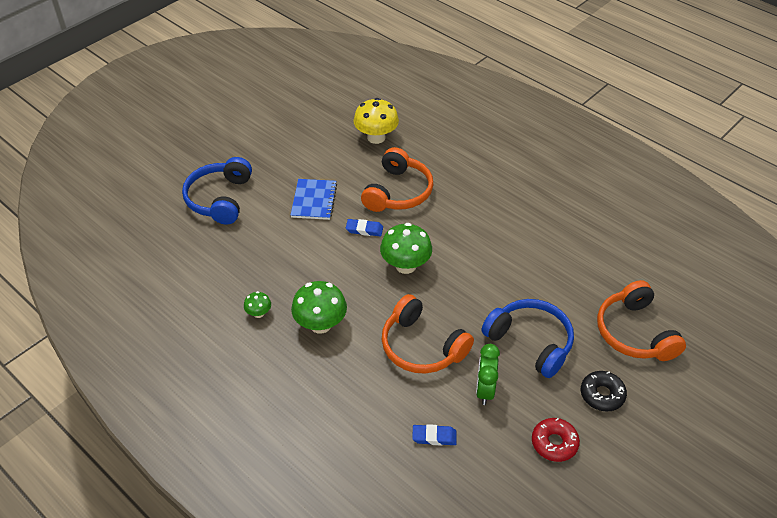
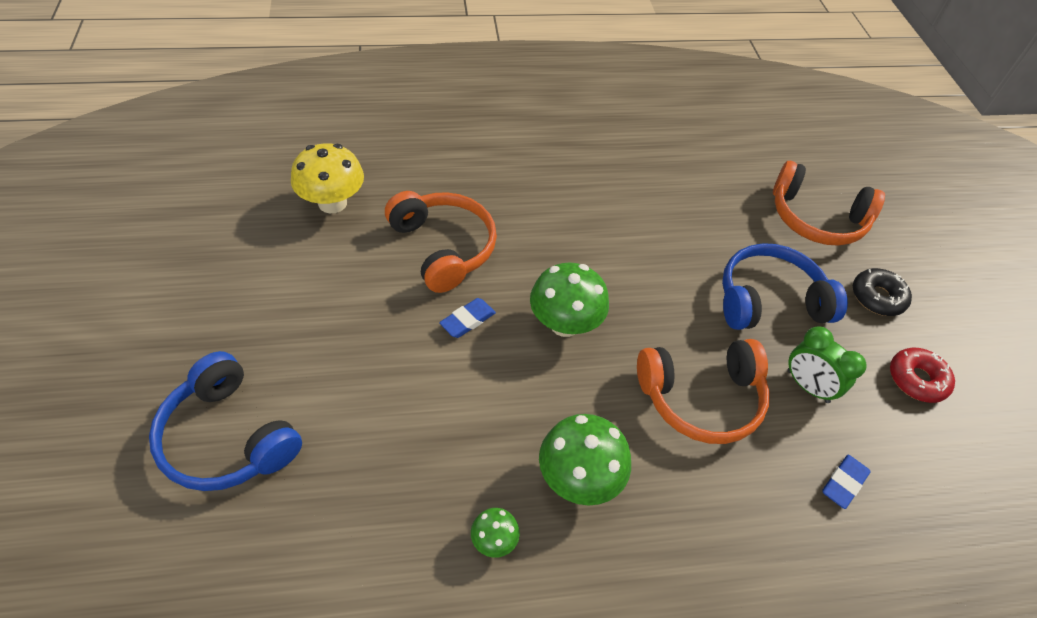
camera: 55 degrees left, 5 degrees up
blue notebook [291,179,337,220] -> none

